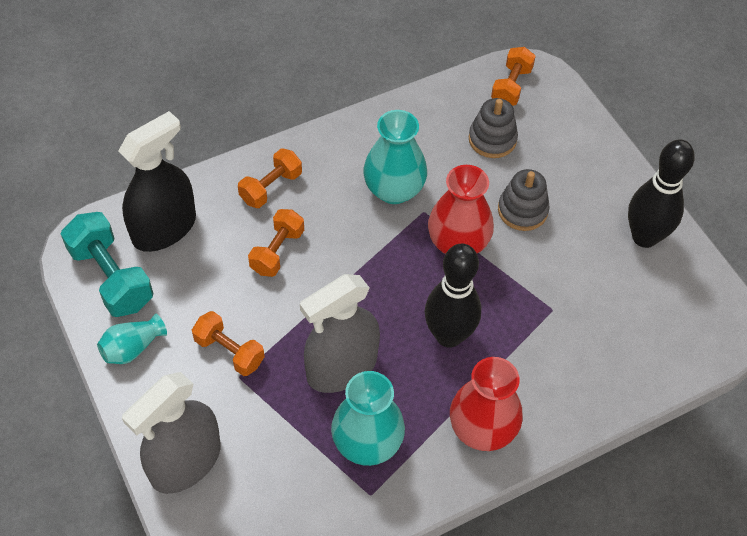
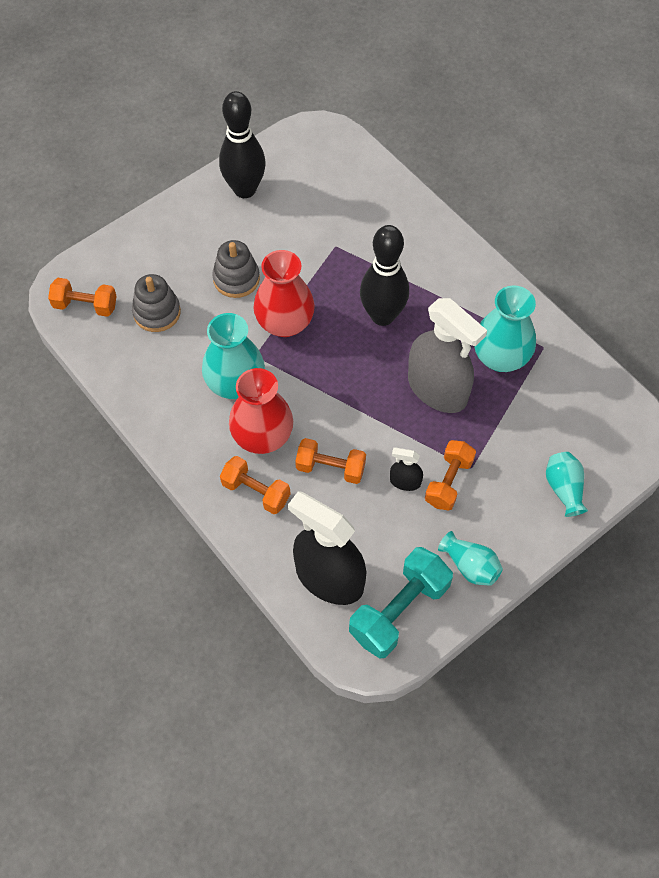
camera: 100 degrees left, 5 degrees up
grey spray bottle [122,372,221,494] -> turquoise vase [546,452,588,517]
red vase [450,357,523,451] -> red vase moved to [229,368,293,454]
none -> black spray bottle [390,447,423,491]

